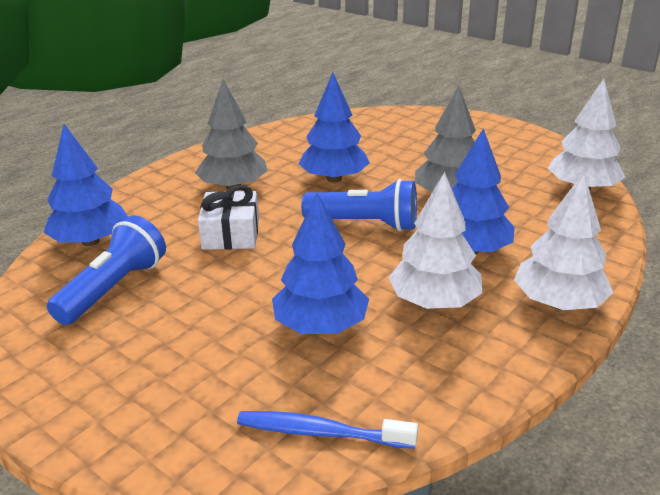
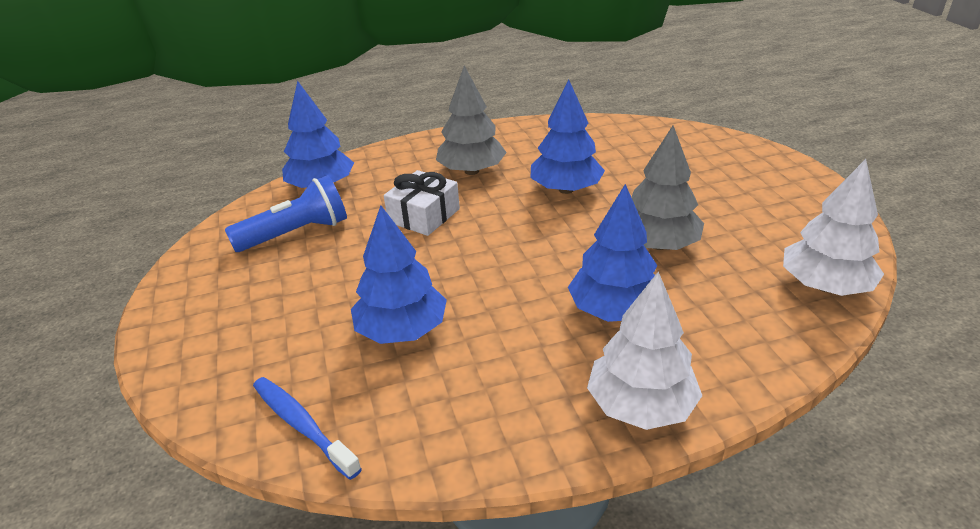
camera: 35 degrees right, 5 degrees up
blue flashlight [301,179,417,231] -> none
white tree [388,172,483,309] -> none

